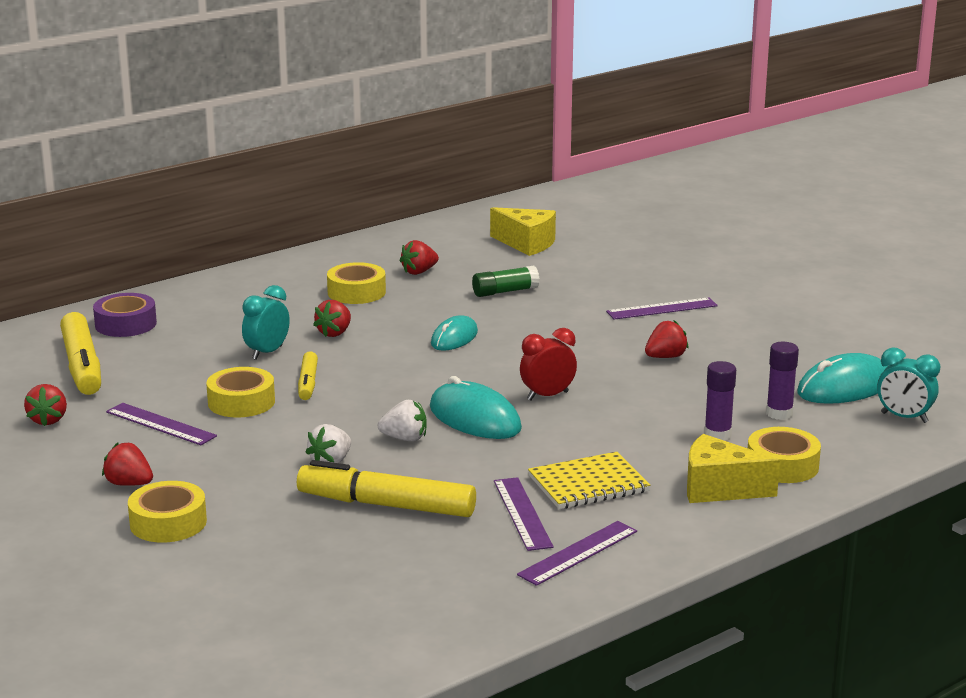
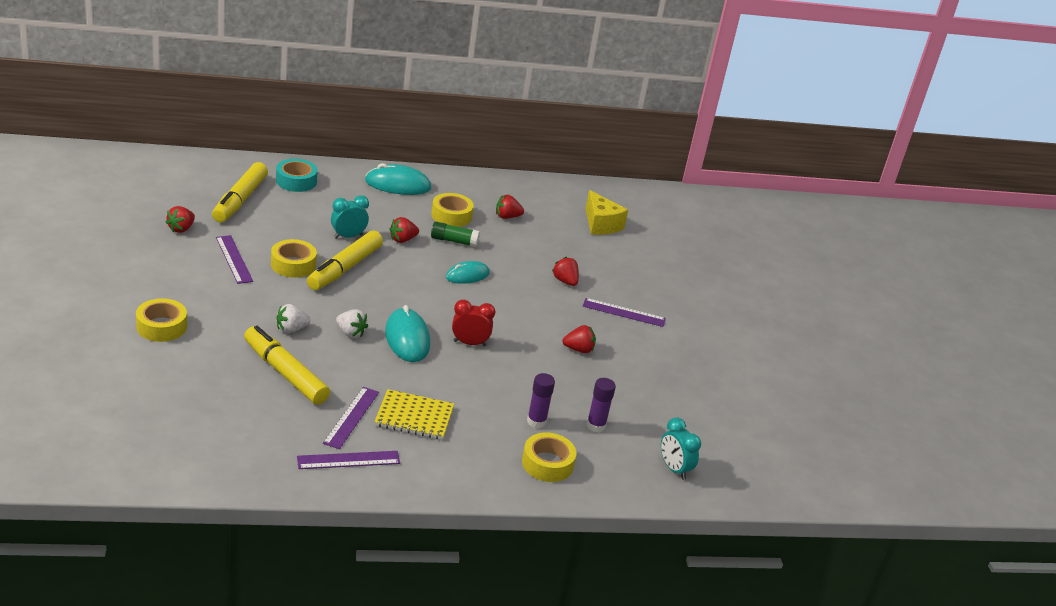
camera: 25 degrees right, 10 degrees up
purple tape [93,293,157,337] -> turquoise tape [276,159,318,192]
red strawberry [102,443,153,486] -> red strawberry moved to [552,257,579,286]
yellow marker [298,351,318,400] -> yellow marker [307,230,383,290], size x1.82
green glue stick [472,266,539,297] -> green glue stick moved to [431,222,480,247]
yellow cheese [687,434,780,503] -> none
turquoise mouse [797,353,887,404] -> turquoise mouse moved to [365,163,431,195]

